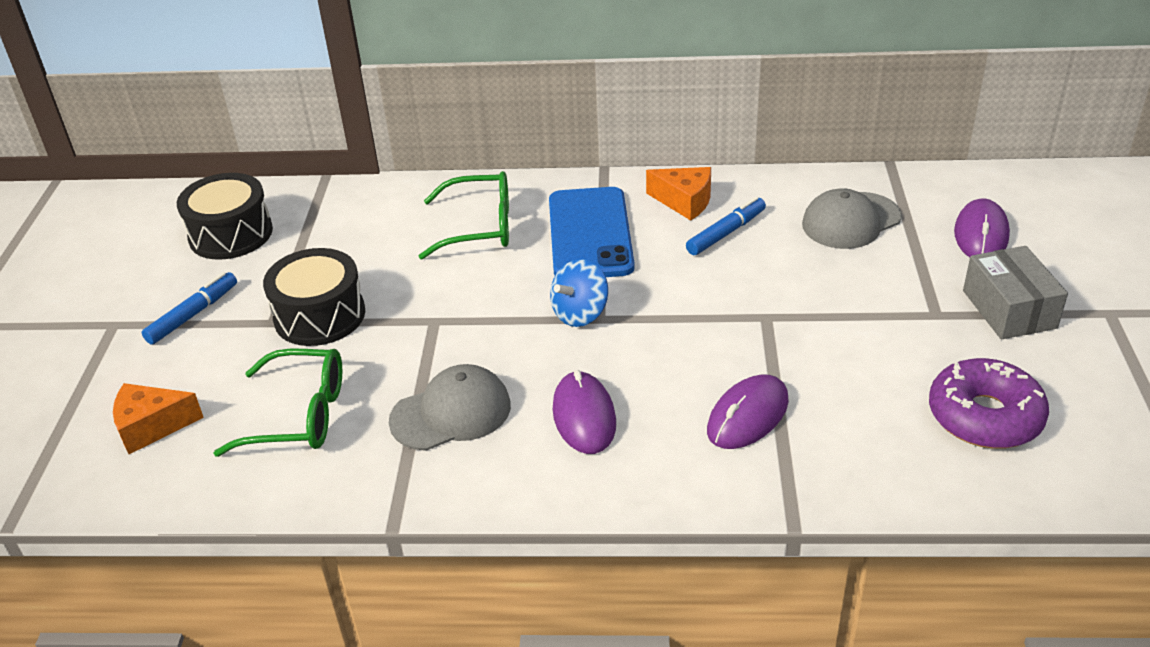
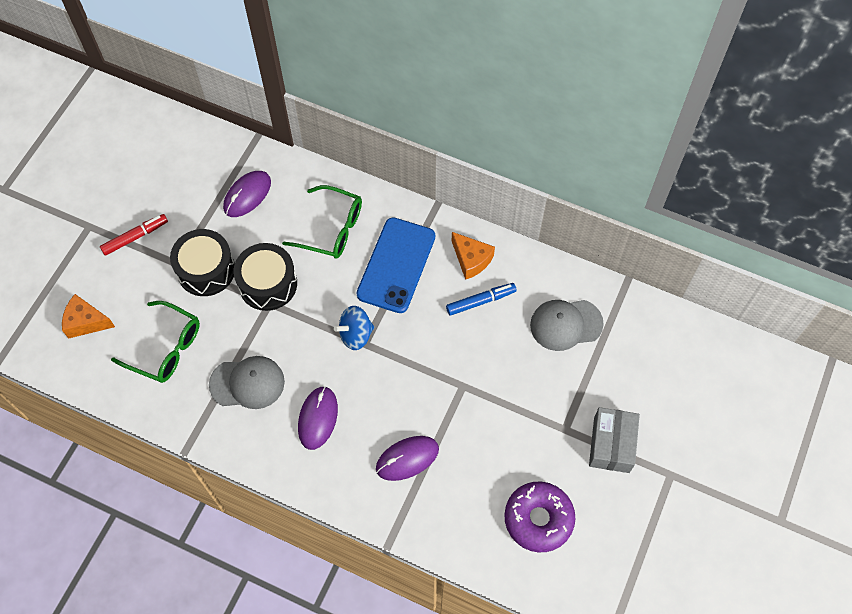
camera: 20 degrees right, 25 degrees up
blue marker [141,272,237,345] -> red marker [100,214,168,256]
black drum [177,173,273,260] -> black drum moved to [234,243,297,311]
purple mouse [954,199,1010,257] -> purple mouse moved to [223,171,271,217]

